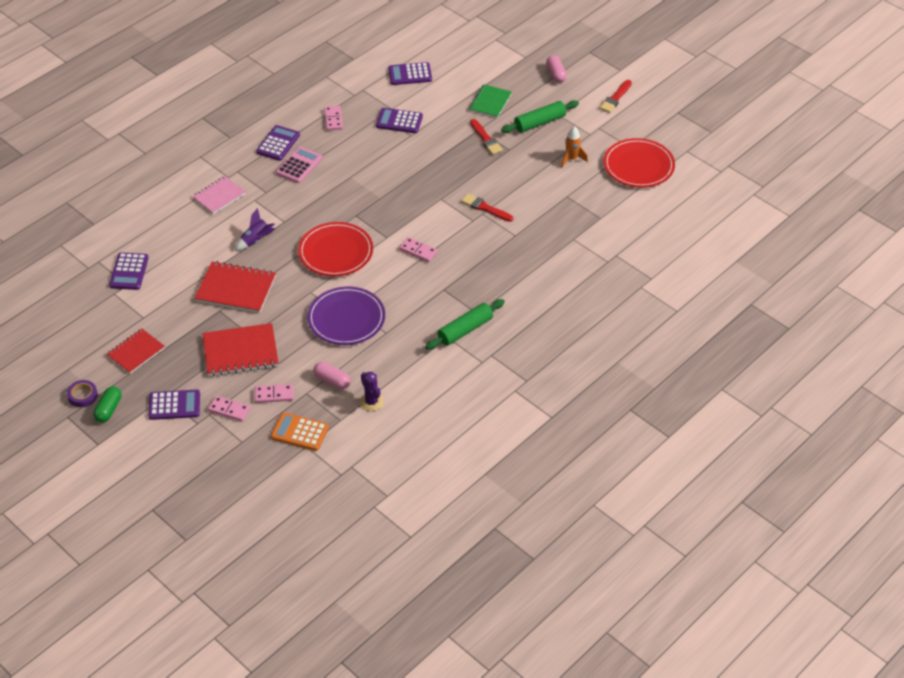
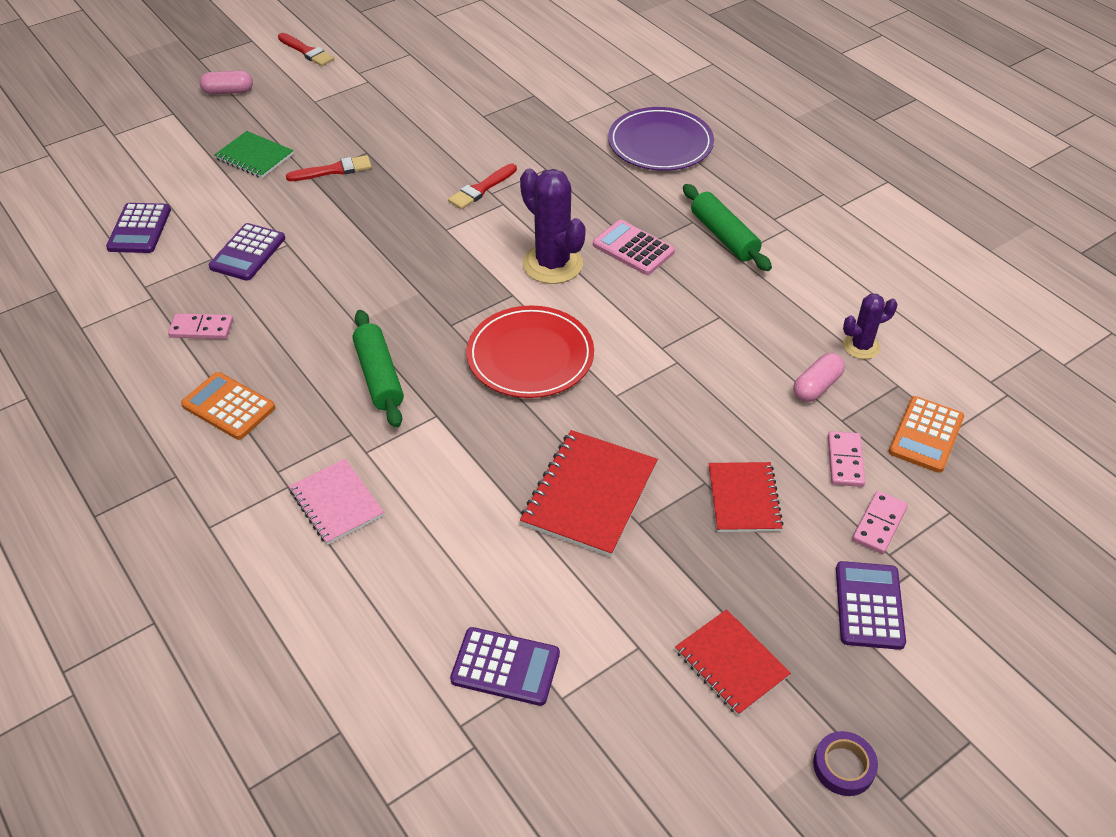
camera: 80 degrees left, 0 degrees up
green capsule [93,386,121,423] -> none
red notebook [202,323,279,376] -> red notebook [709,462,784,532], size x0.66
purple rocket [235,208,275,251] -> none
purple calculator [256,125,300,161] -> orange calculator [181,372,275,440]
pink calculator [276,147,322,183] -> pink calculator moved to [593,220,675,275]
purple plate [307,287,385,345] -> purple plate moved to [608,107,714,171]
pink domino [399,237,438,262] -> purple cactus [520,169,586,284]
green rolling pin [501,100,579,133] -> green rolling pin moved to [353,310,404,428]
orange rocket [561,126,588,167] -> none
red plate [603,138,675,188] -> none

